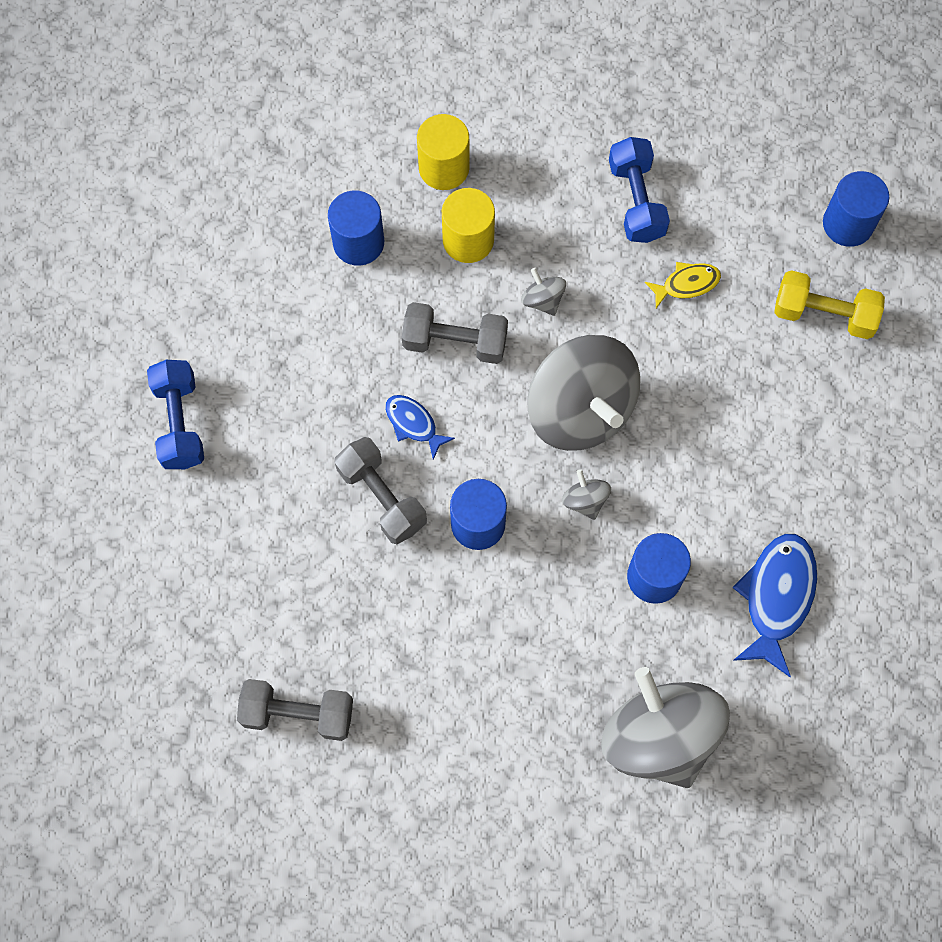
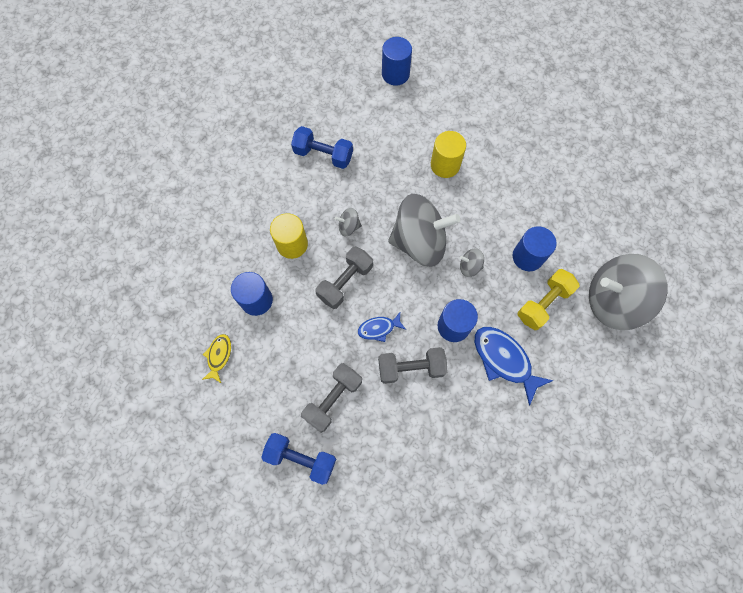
camera: 60 degrees left, 0 degrees up
grey dumbbell [237,679,353,741] -> grey dumbbell moved to [301,363,362,433]
yellow cylinder [417,114,469,190] -> yellow cylinder moved to [431,131,466,178]
yellow fish [645,262,721,308] -> yellow fish moved to [202,334,231,383]
blue fish [732,534,817,677] -> blue fish moved to [474,327,554,406]
yellow dumbbell [774,270,885,339] -> yellow dumbbell moved to [518,269,579,330]

